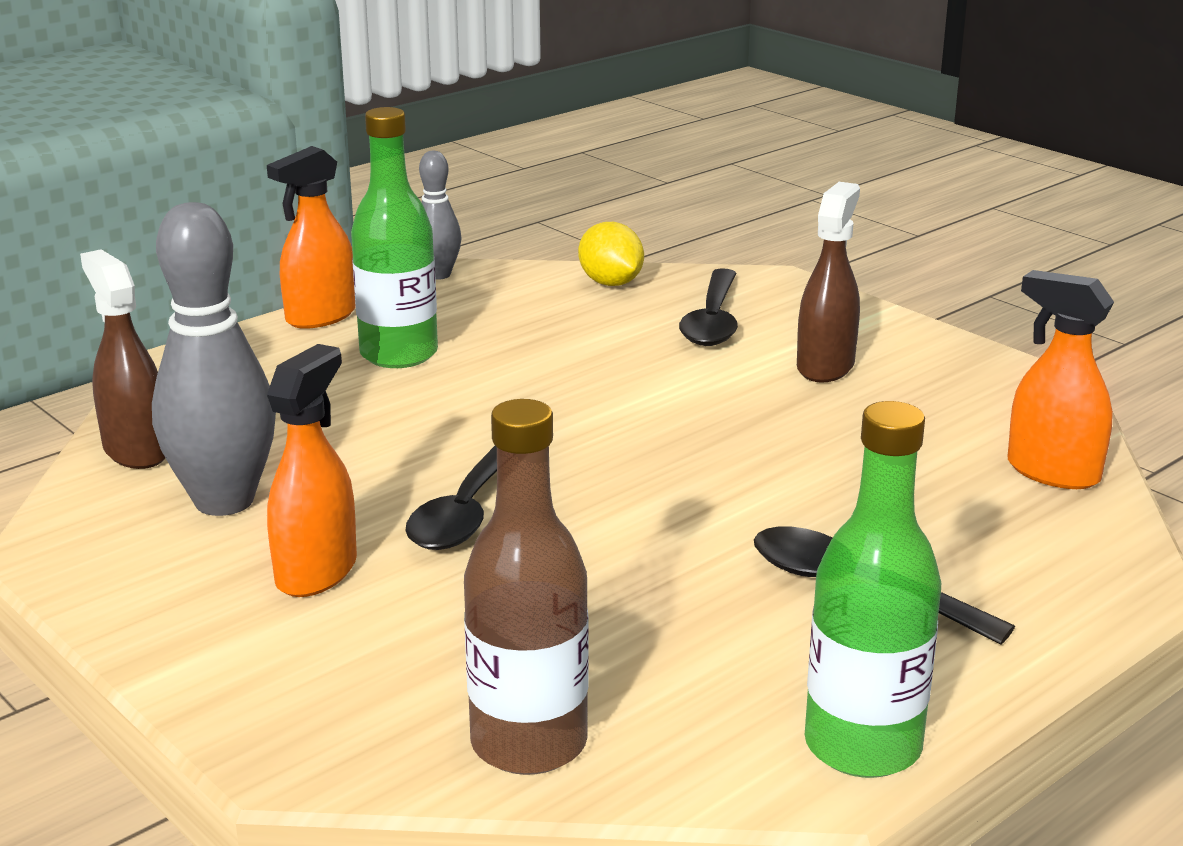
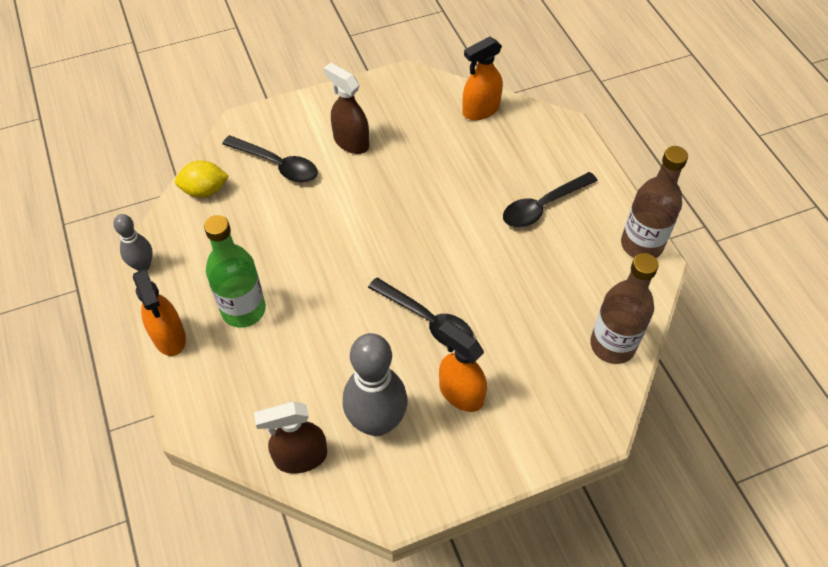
camera: 70 degrees left, 30 degrees up
green bottle [805,401,941,778] -> brown bottle [621,146,688,258]

